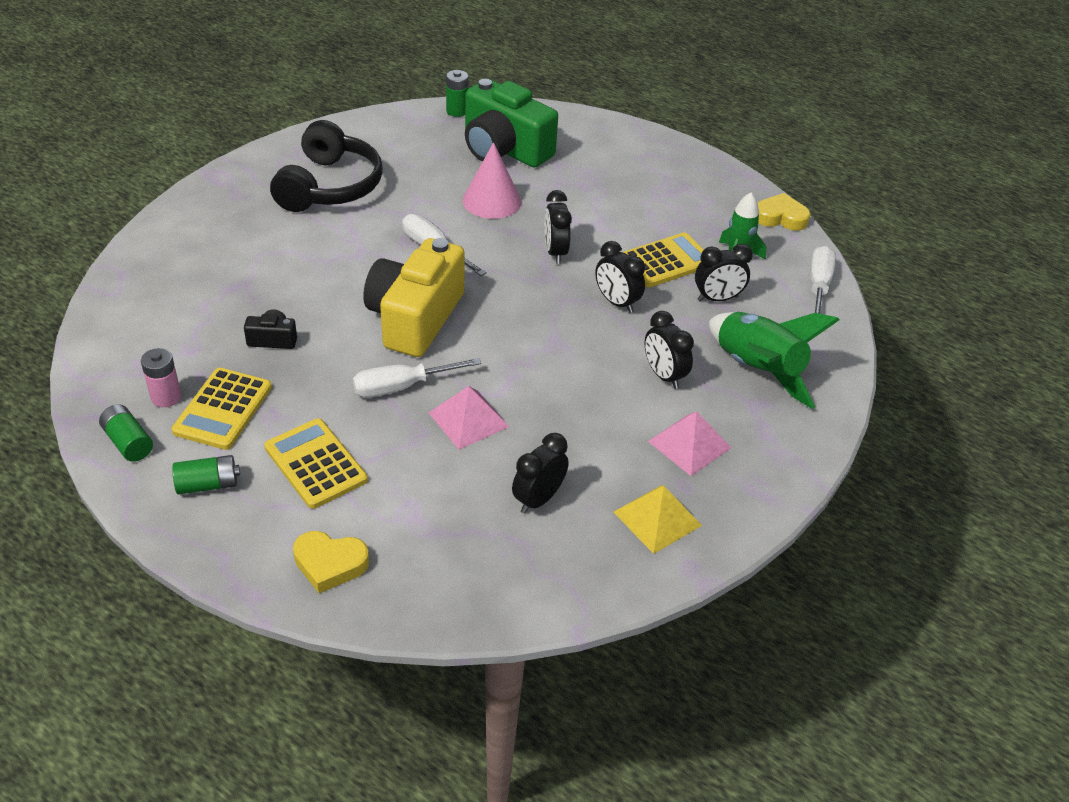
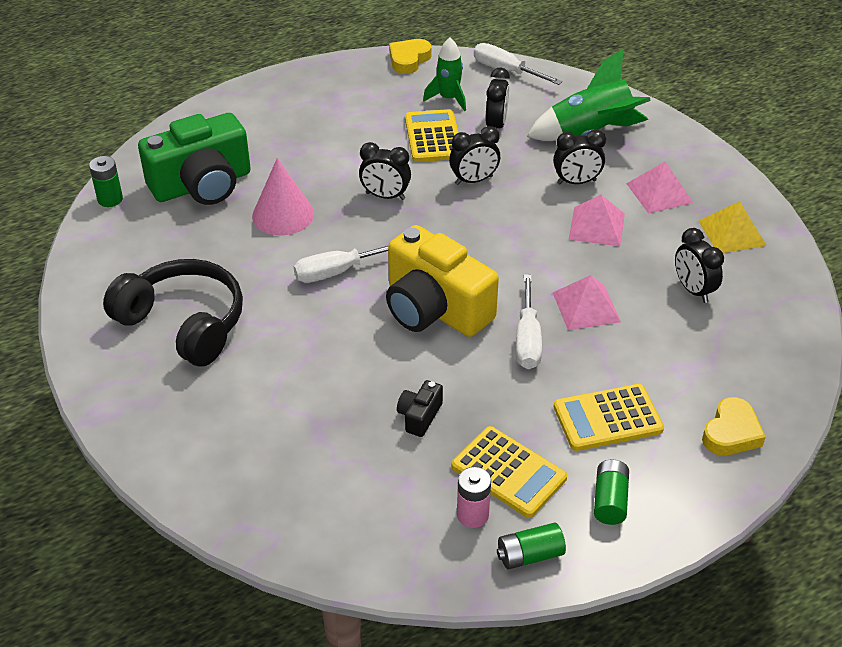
camera: 65 degrees left, 0 degrees up
none -> pink pyramid [568,195,625,246]

